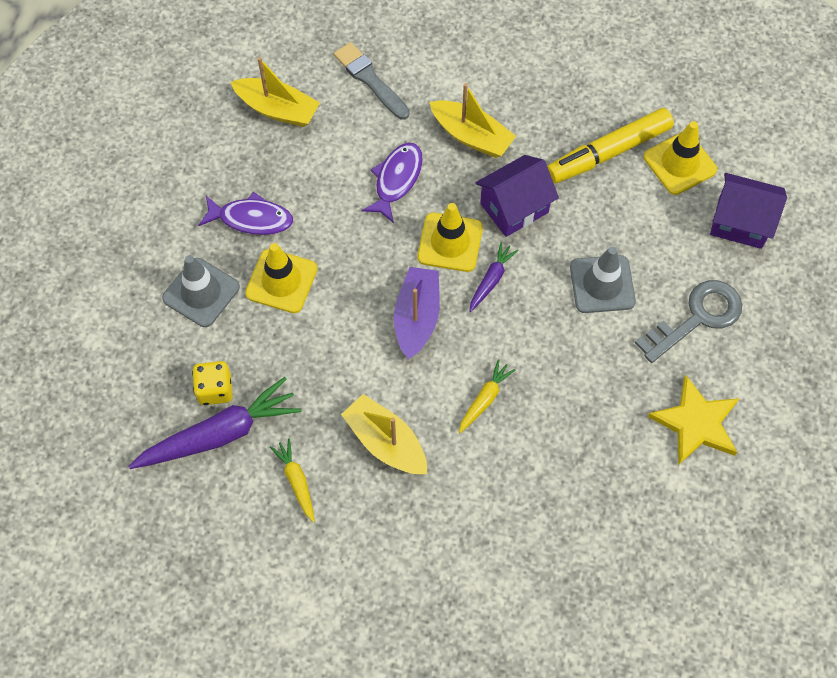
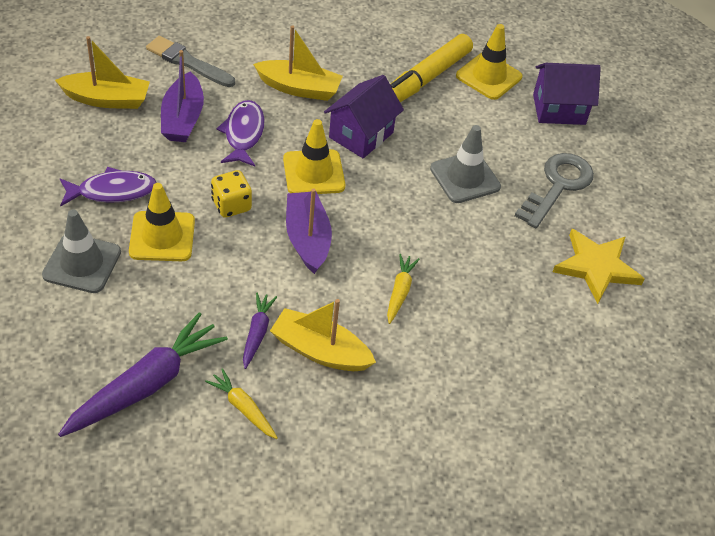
camera: 25 degrees left, 15 degrees down
yellow dice [192,361,233,405] -> yellow dice moved to [211,170,252,218]
purple carrot [469,242,519,312] -> purple carrot moved to [243,293,277,369]
none -> purple boat [161,50,204,142]

